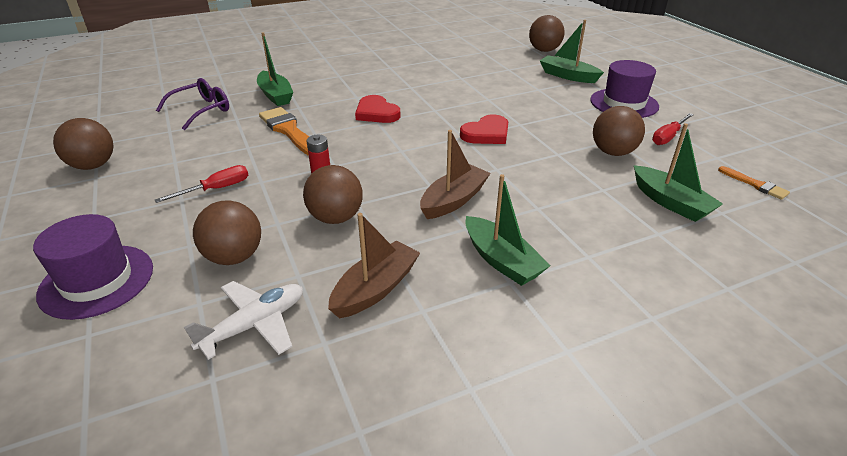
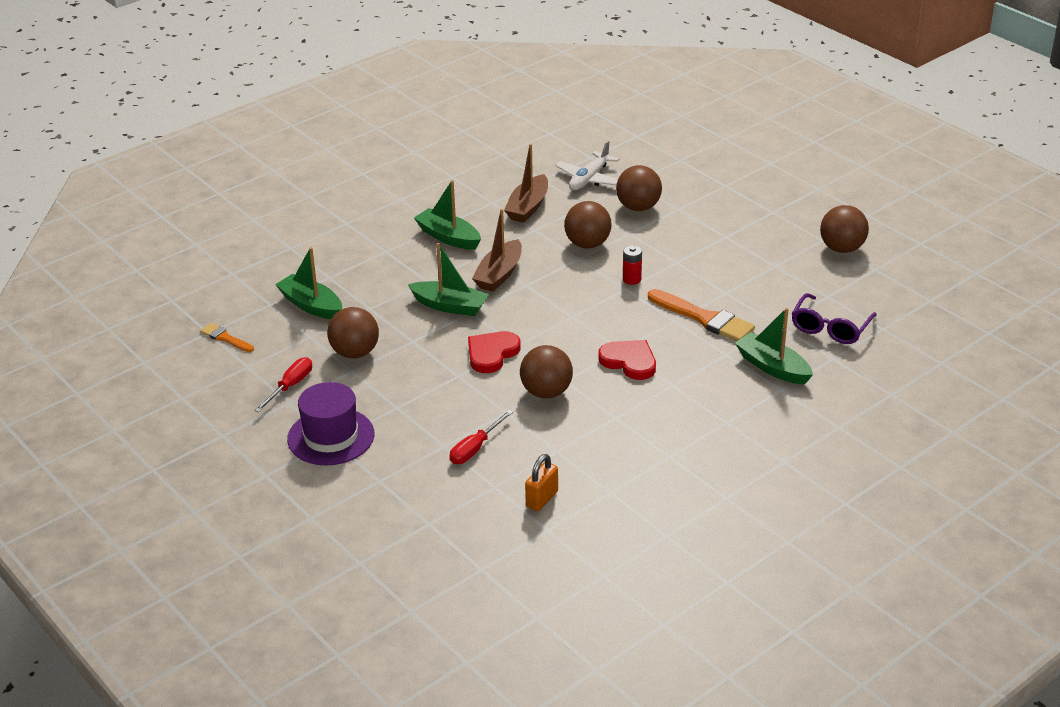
camera: 165 degrees right, 0 degrees up
purple hat [33,214,153,320] -> none
red screwdriver [155,165,248,203] -> red screwdriver moved to [449,410,513,464]
brown ball [529,15,565,52] -> brown ball moved to [520,345,573,398]
green boat [540,20,604,83] -> green boat moved to [408,243,489,316]
none -> orange padlock [525,454,558,511]

